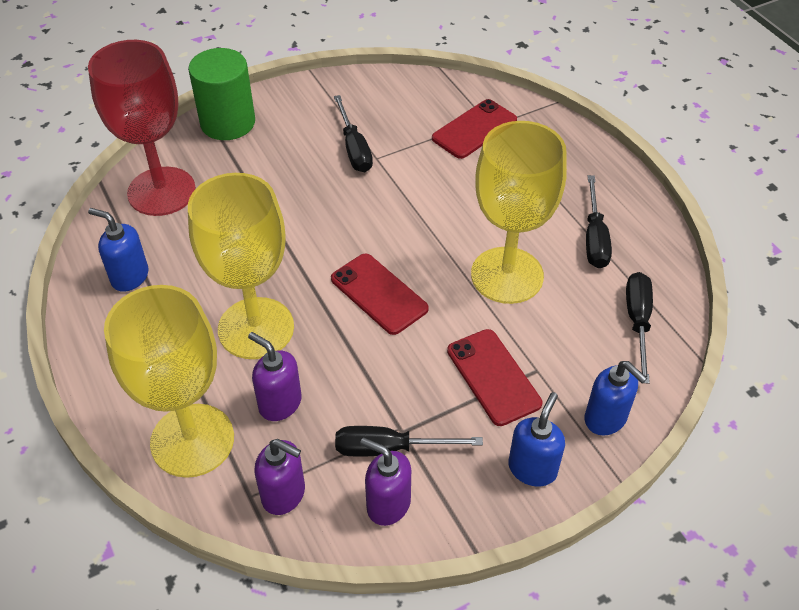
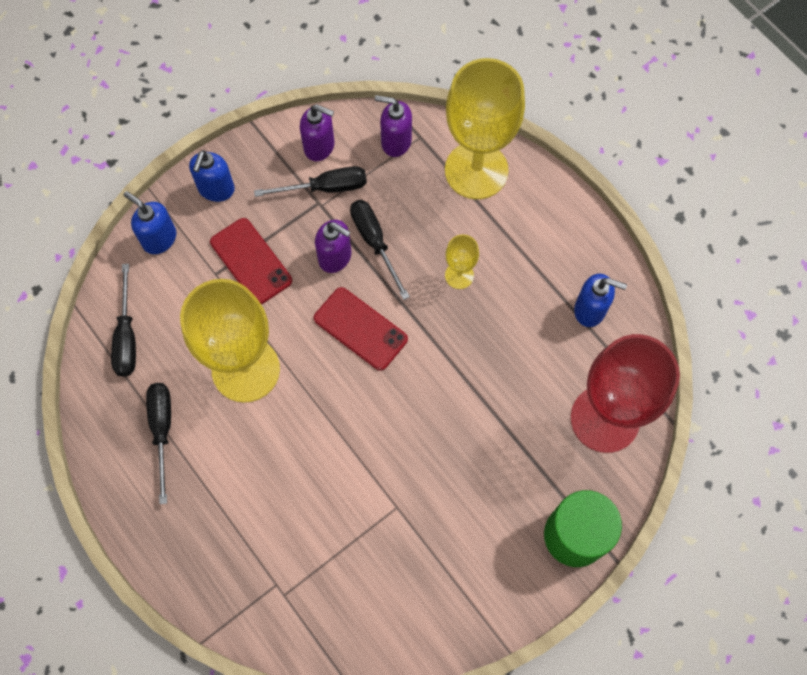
camera: 170 degrees right, 20 degrees up
yellow goblet [188,173,294,359] -> yellow goblet [445,234,479,289], size x0.44
purple soap dispenser [248,332,302,421] -> purple soap dispenser moved to [315,220,351,273]
black screwdriver [334,95,373,172] -> black screwdriver moved to [350,200,410,300]
red phone [432,99,517,159] -> none

